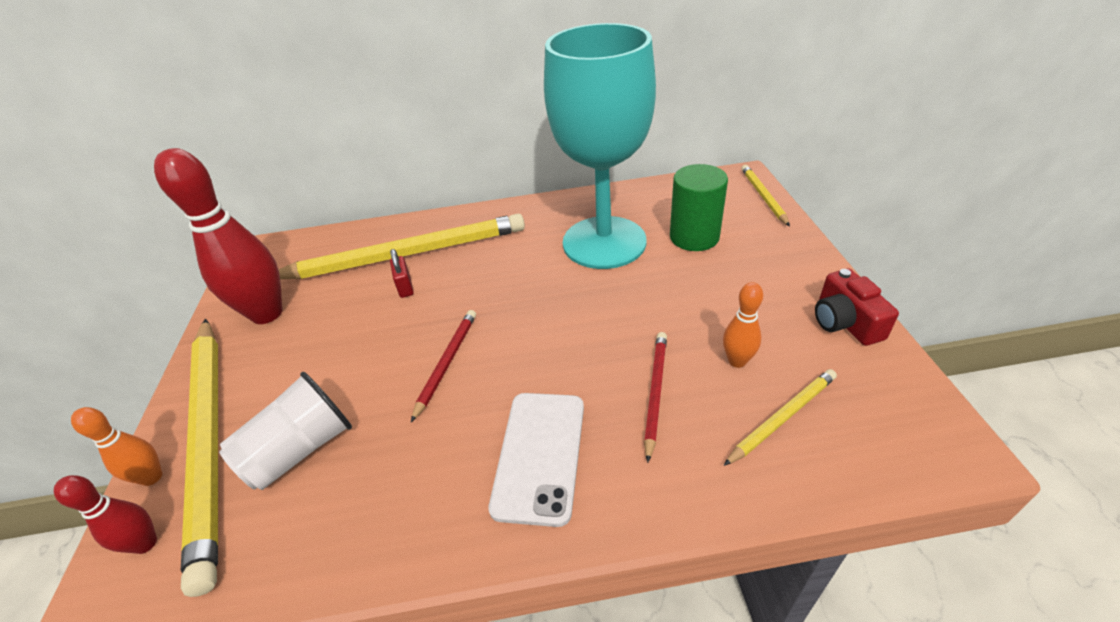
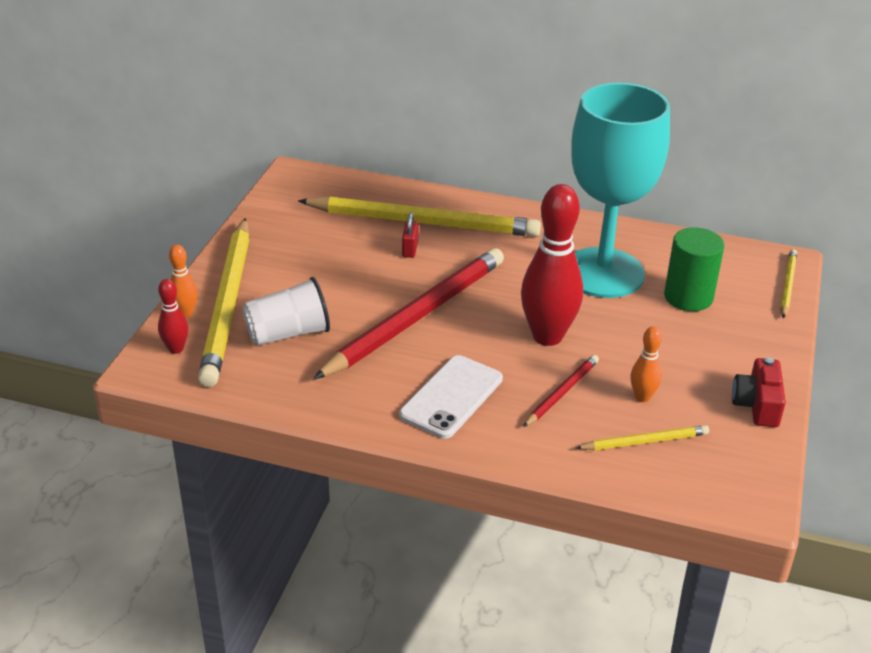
camera: 20 degrees right, 5 degrees down
red bowling pin [154,148,283,324] -> red bowling pin moved to [521,184,583,346]
red pencil [411,310,476,422] -> red pencil [313,248,504,380], size x2.20

